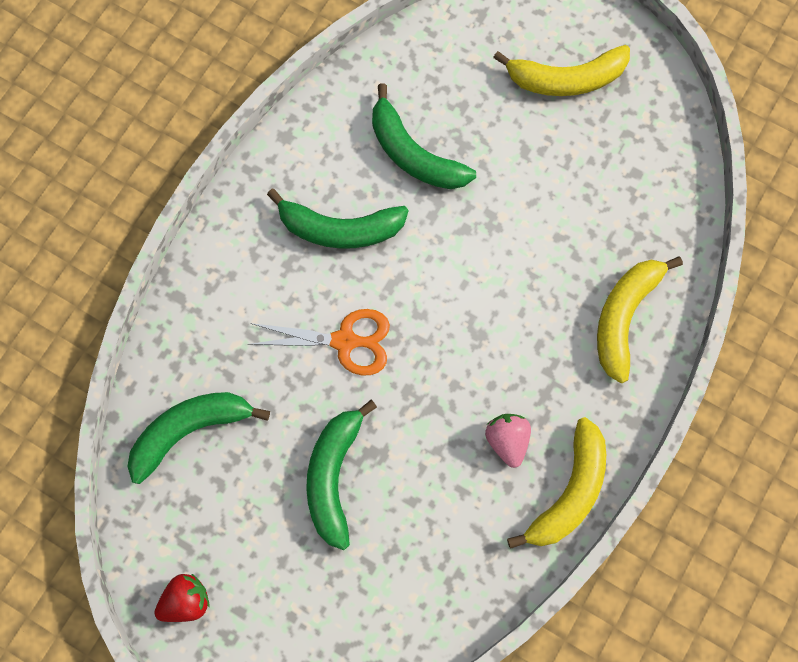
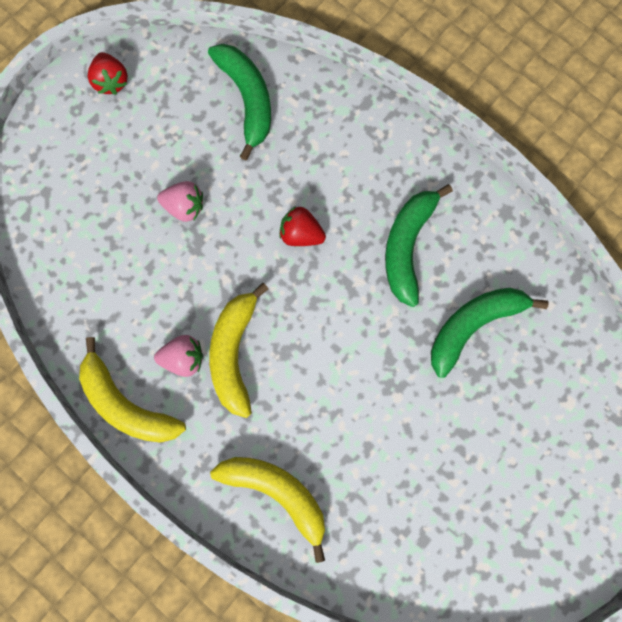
camera: 100 degrees right, 5 degrees up
orange scissors [249,309,390,375] -> red strawberry [279,206,326,246]
green banana [306,400,377,550] -> pink strawberry [157,181,203,222]
yellow banana [493,45,630,96] -> yellow banana moved to [209,283,268,418]

